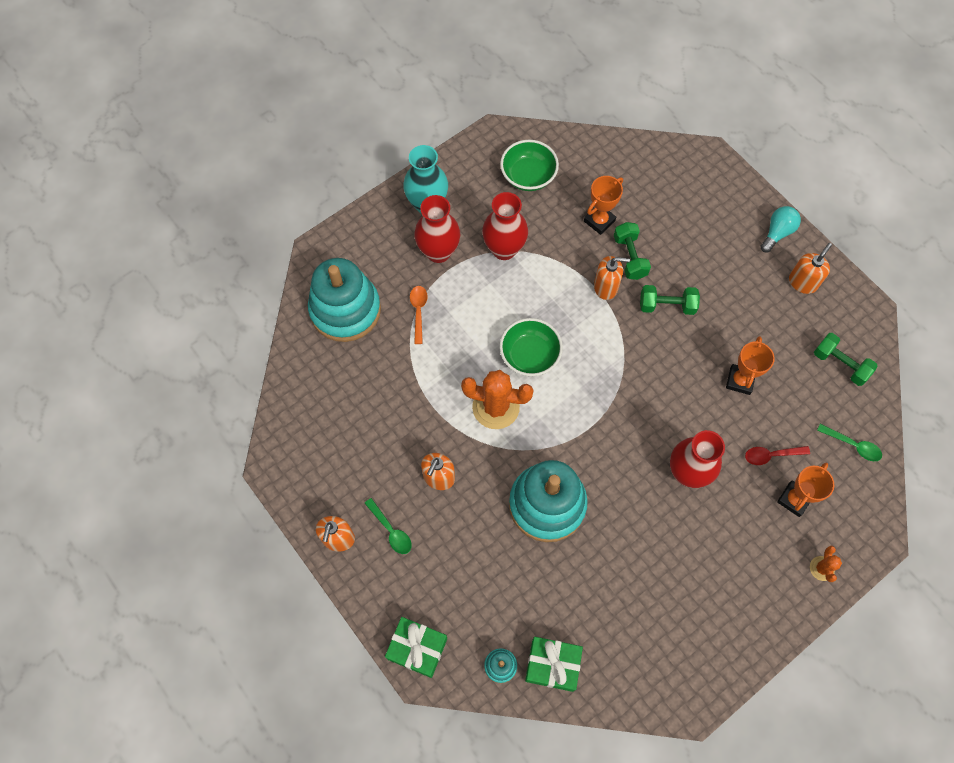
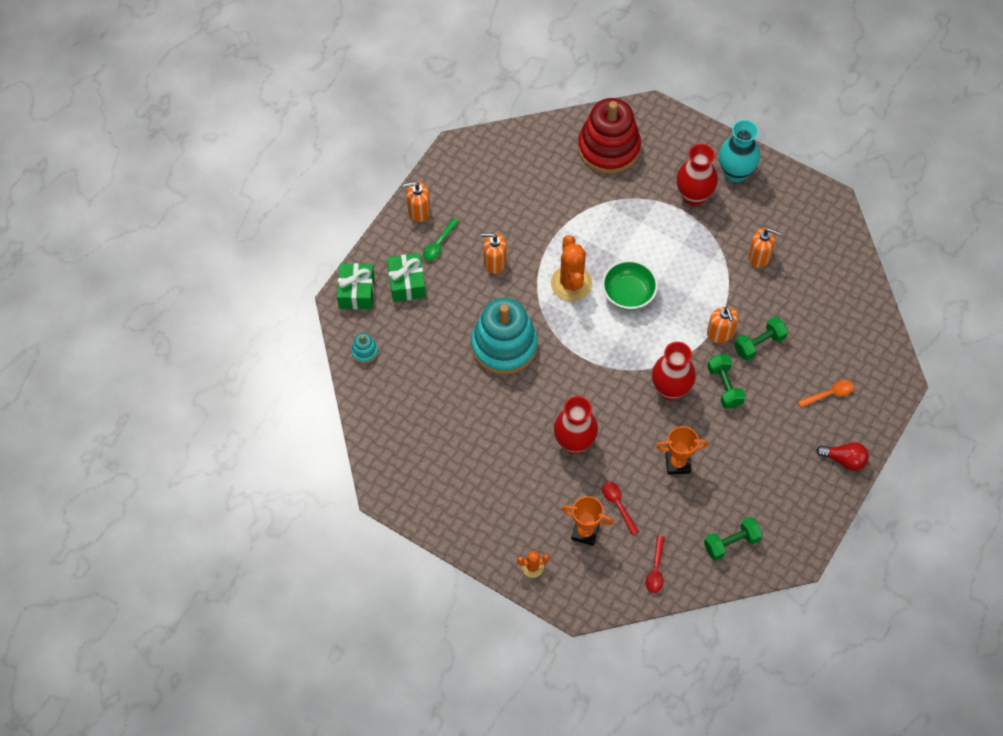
camera: 70 degrees right, 5 degrees down
turquoise stacking toy [308,258,381,342] -> red stacking toy [578,98,641,174]
orange spoon [410,286,428,344] -> orange spoon moved to [798,380,854,408]
red vase [482,192,528,260] -> red vase moved to [652,342,696,401]
green bowl [500,140,559,191] -> none
green gift [525,637,583,692] -> green gift moved to [387,253,426,302]
orange trophy [584,176,623,235] -> none
turquoise light bulb [760,206,801,252] -> red light bulb [816,442,869,471]
orange soap dispenser [789,243,832,294] -> orange soap dispenser moved to [748,228,781,268]
green dumbbell [814,333,878,386] -> green dumbbell turned 45 degrees clockwise [704,517,762,561]
green spoon [817,424,882,461] -> red spoon [646,536,665,593]

